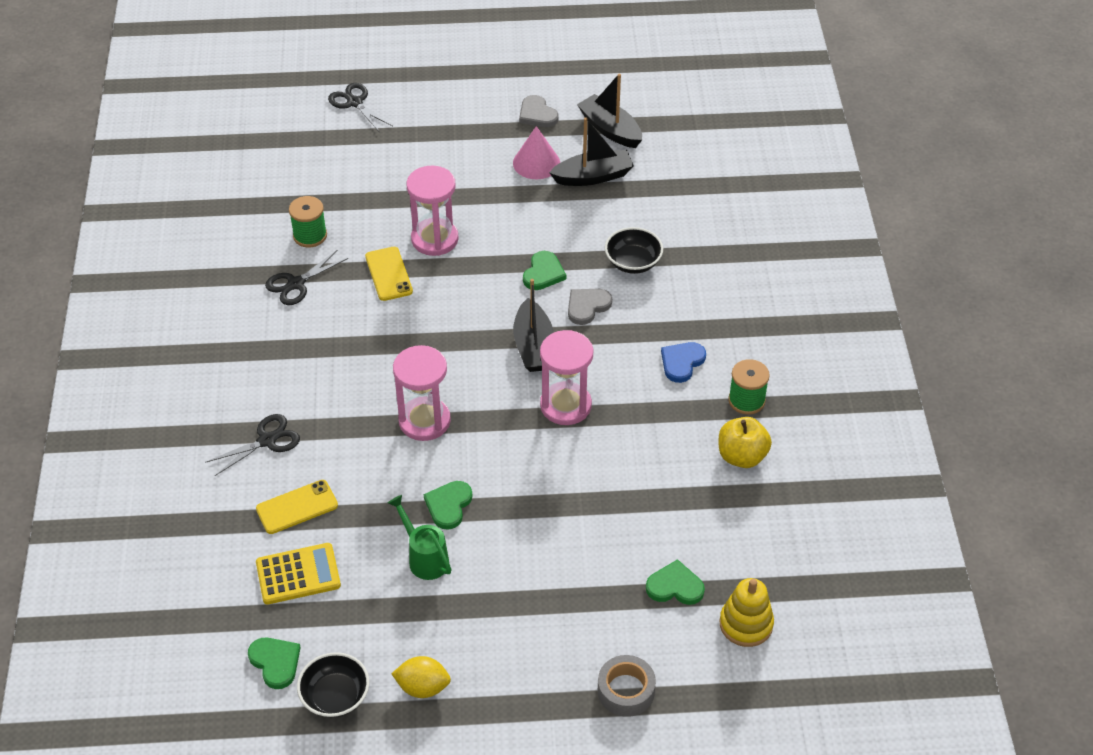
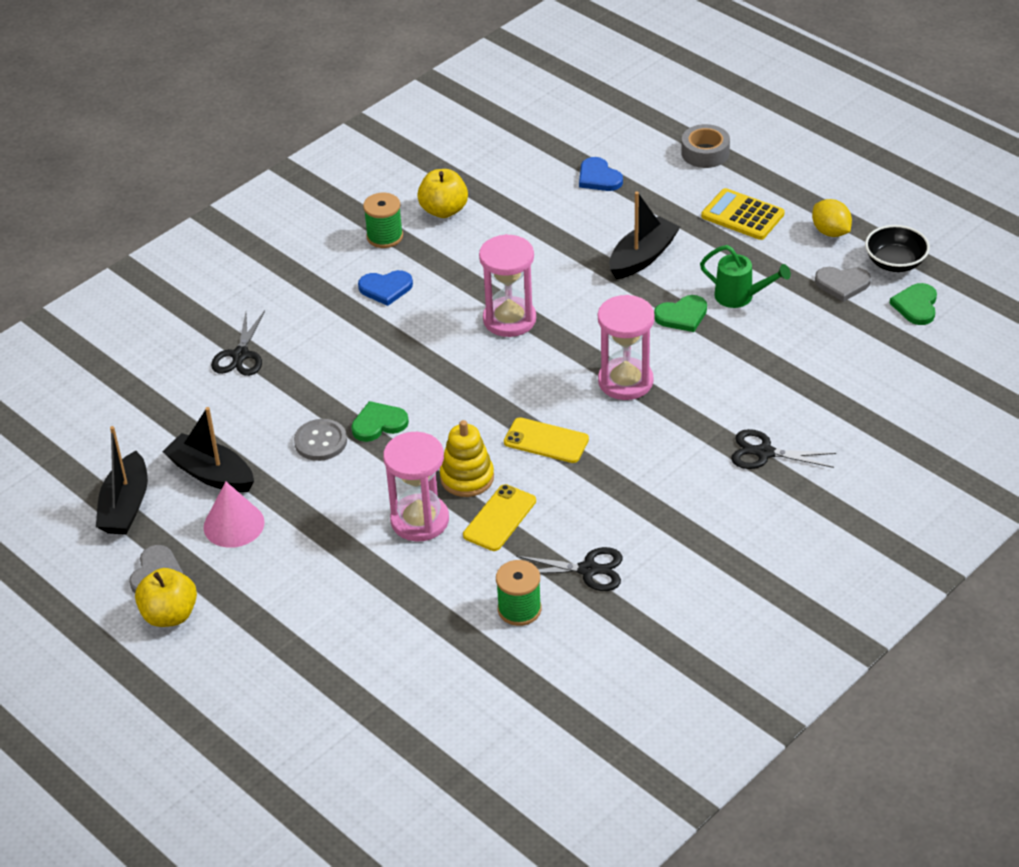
camera: 130 degrees left, 5 degrees down
yellow phone [256,480,338,534] -> yellow phone moved to [504,418,589,463]
yellow calculator [256,543,341,605] -> yellow calculator moved to [701,188,785,240]
black scissors [328,83,393,133] -> black scissors moved to [211,310,265,376]
green watering can [388,495,452,580] -> green watering can turned 75 degrees counterclockwise [700,245,791,308]
black boat [513,279,554,372] -> black boat moved to [609,192,680,279]
grey heart [568,289,612,325] -> grey heart moved to [815,267,871,302]
black bowl [605,227,663,274] -> none
green heart [646,559,705,605] -> blue heart [579,157,623,191]
yellow stacking toy [719,578,774,647] -> yellow stacking toy moved to [440,420,494,497]
none -> yellow apple [135,568,197,627]
none -> grey button [294,419,347,461]

